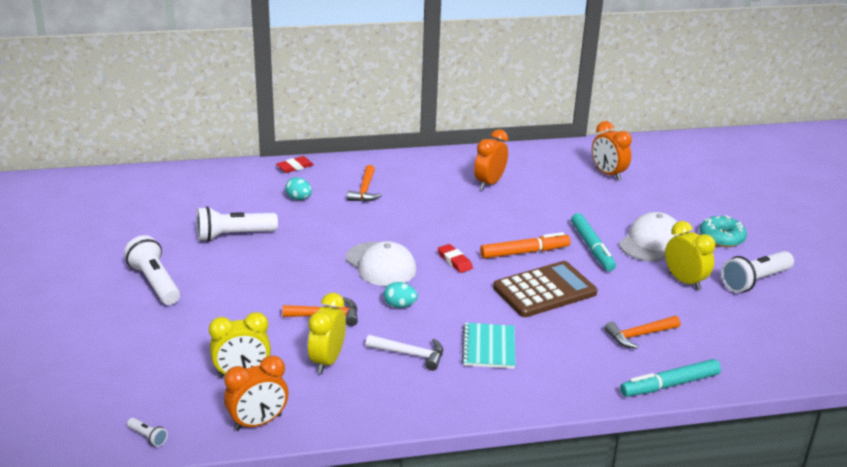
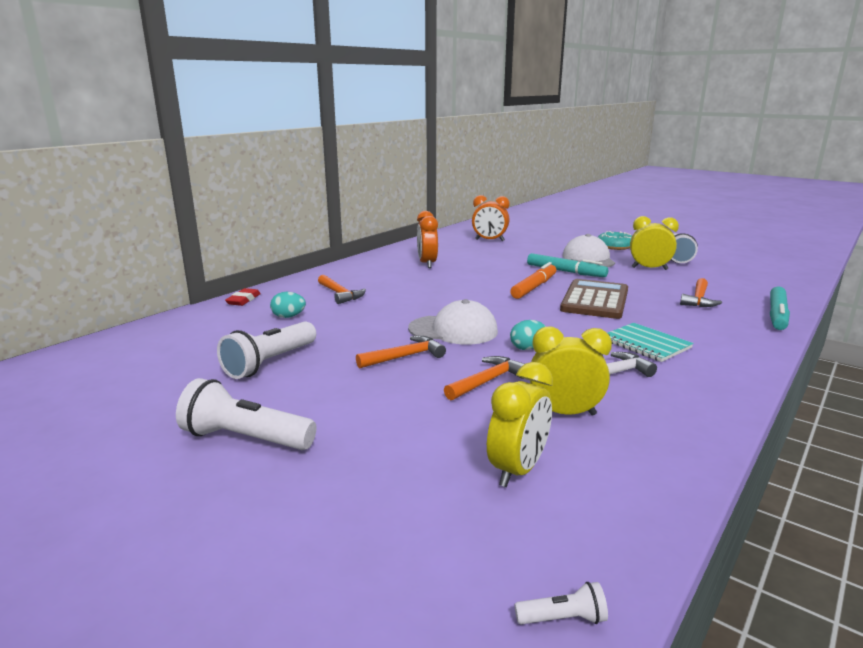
camera: 40 degrees left, 10 degrees down
orange clock [224,356,288,431] -> none
yellow clock [308,293,346,374] -> yellow clock turned 120 degrees clockwise [530,326,612,415]
red eraser [438,244,473,273] -> none
none -> orange hammer [356,336,446,368]

